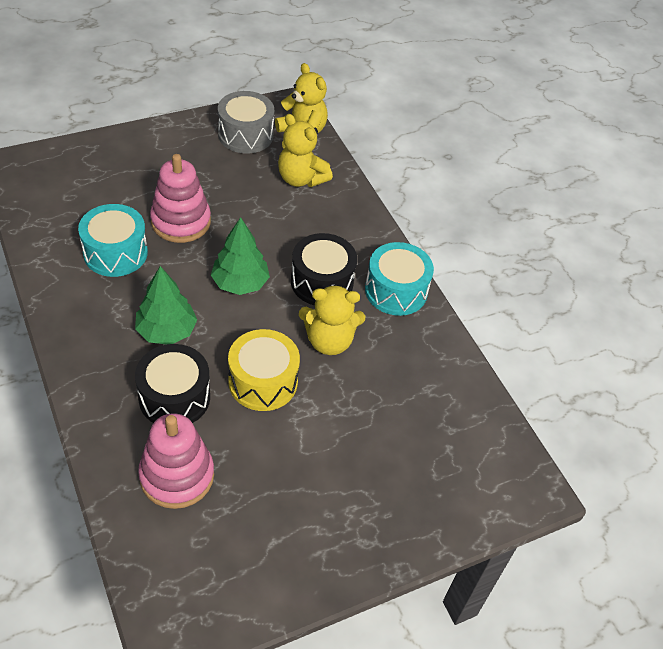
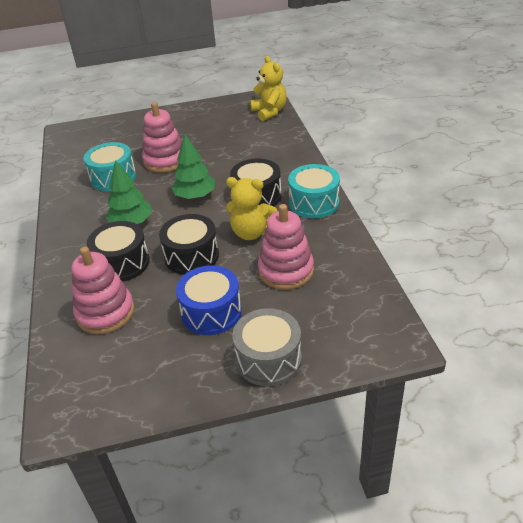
camera: 20 degrees right, 10 degrees down
grey drum [218,91,274,154] -> grey drum moved to [232,308,302,386]
yellow drum [228,329,300,411] -> black drum [159,214,219,275]
yellow teddy bear [278,114,333,187] -> none
none -> blue drum [176,266,242,335]
none -> pink stacking toy [258,204,314,290]

